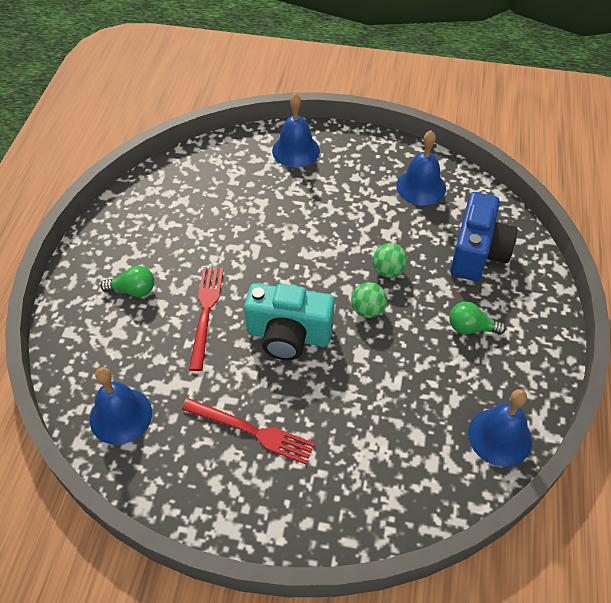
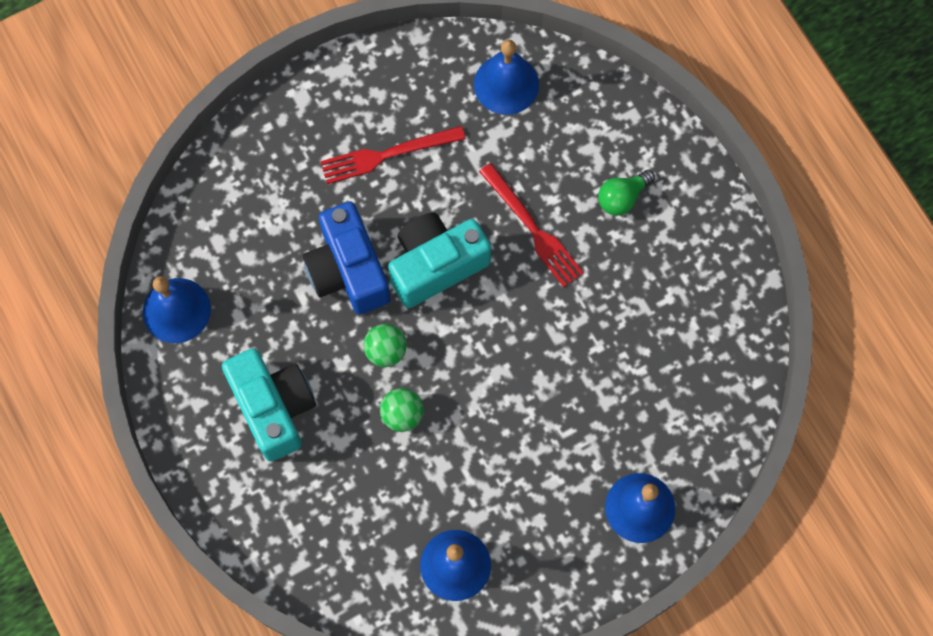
camera: 140 degrees right, 20 degrees up
green light bulb [449,302,506,335] -> turquoise camera [222,348,316,461]
blue camera [450,192,518,281] -> blue camera moved to [302,202,390,314]

